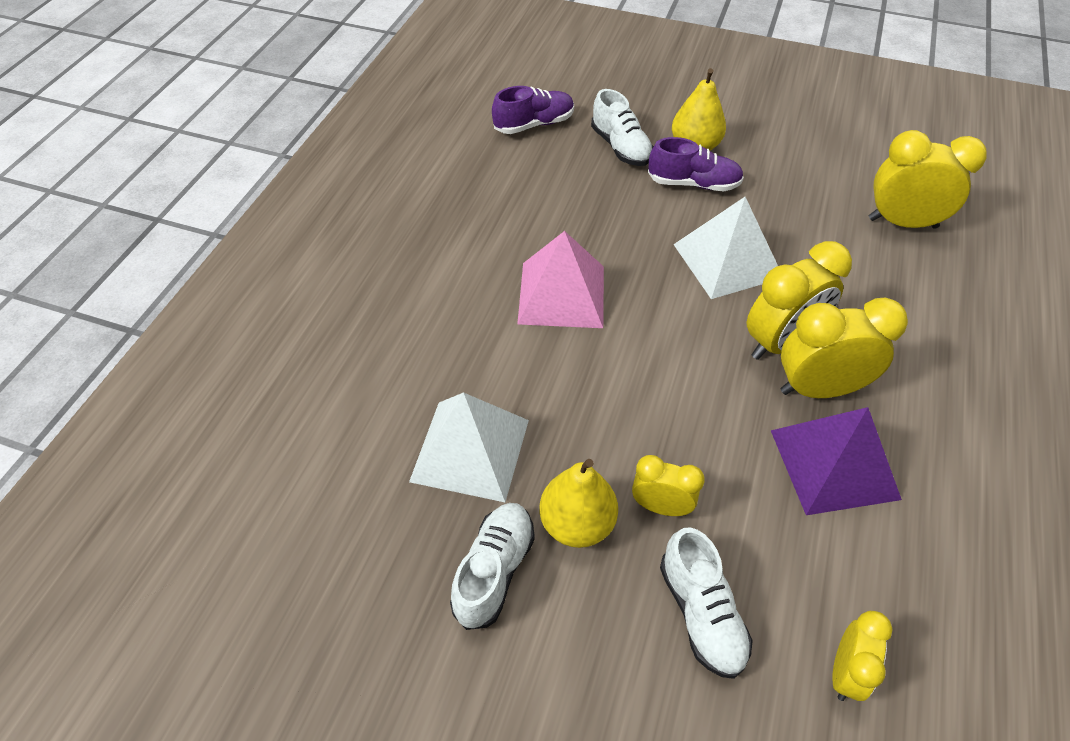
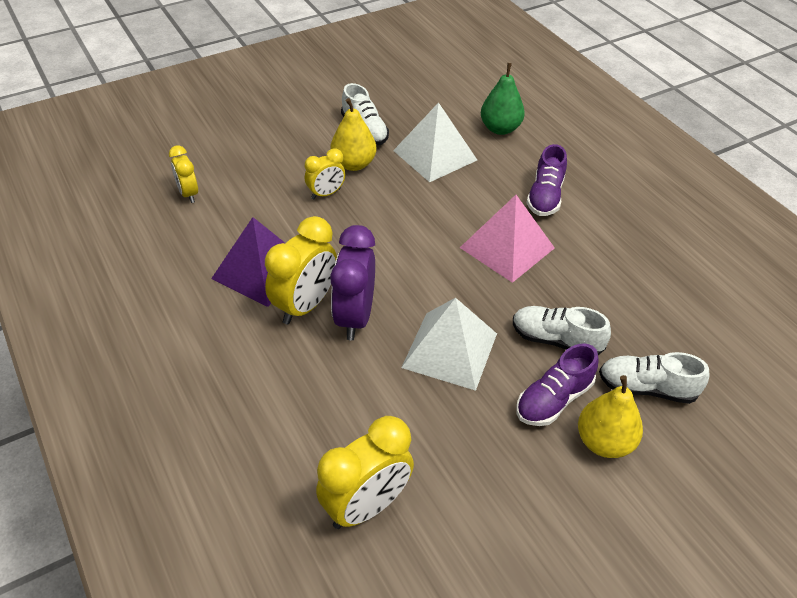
camera: 130 degrees right, 5 degrees down
purple shoe [492,86,574,134] -> purple shoe moved to [527,144,567,216]
white shoe [660,527,753,679] -> white shoe moved to [513,306,611,355]
yellow clock [747,241,852,360] -> purple clock [330,225,375,340]
none -> green pear [481,63,525,135]

